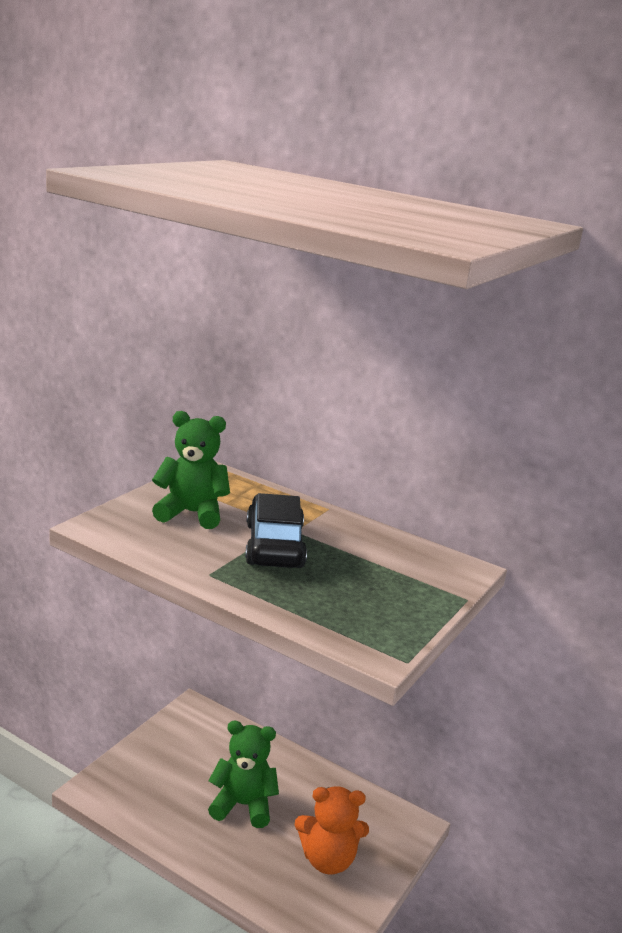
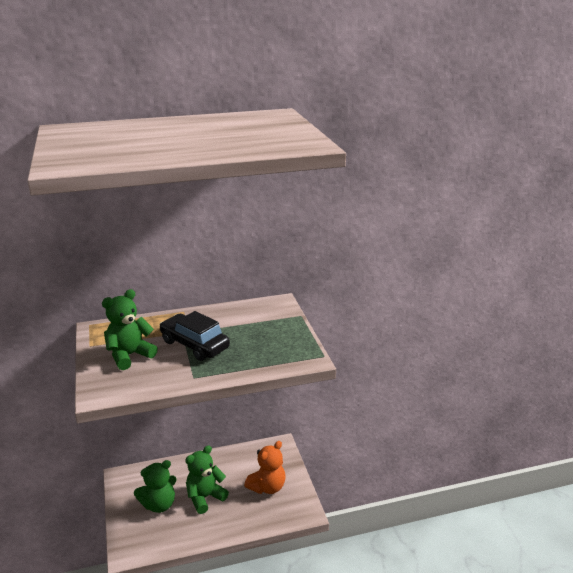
camera: 45 degrees left, 5 degrees up
none -> green teddy bear [134,460,177,513]

